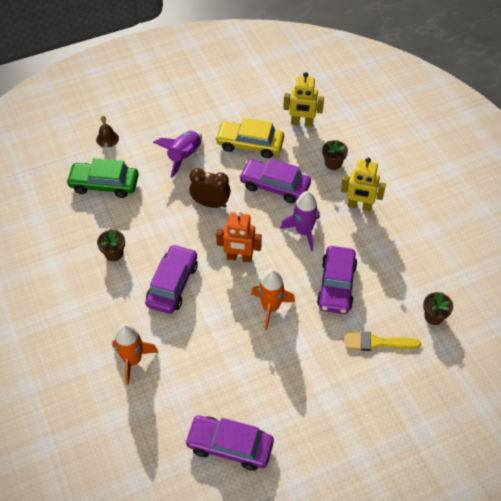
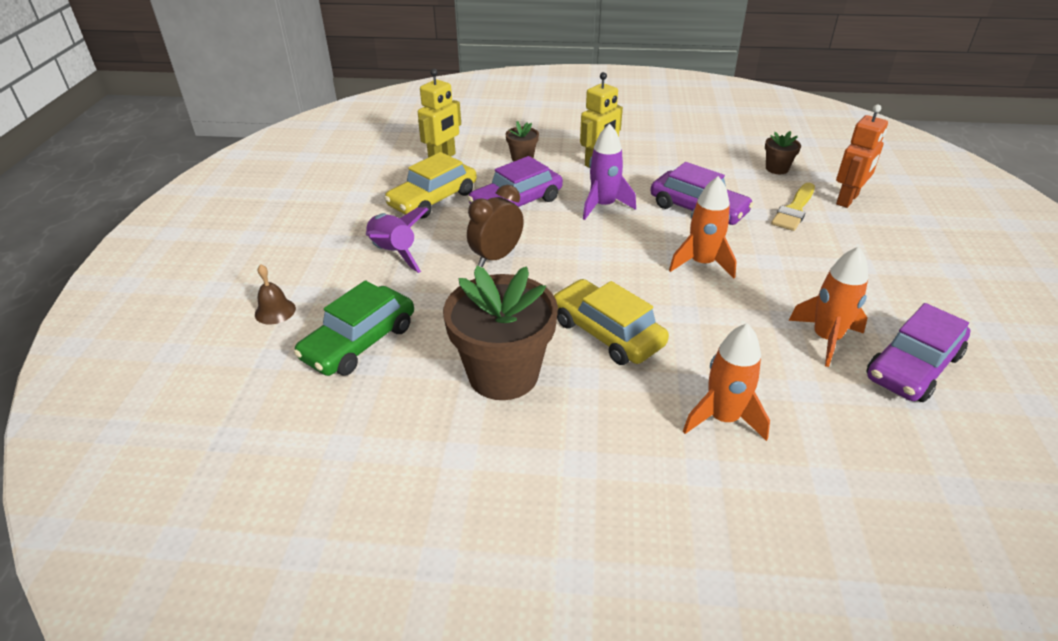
camera: 60 degrees left, 15 degrees down
brown flower pot [97,229,125,261] -> brown flower pot [443,266,558,400], size x2.18
purple car [145,244,198,314] -> yellow car [553,279,669,365]
orange robot [216,211,262,262] -> orange robot moved to [836,104,888,208]
none -> orange rocket [789,247,868,367]

